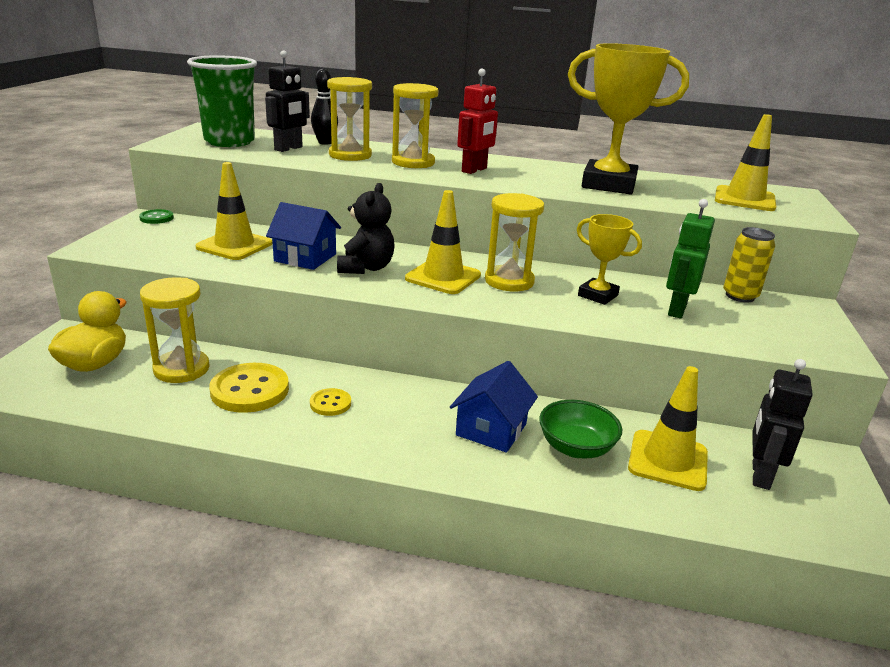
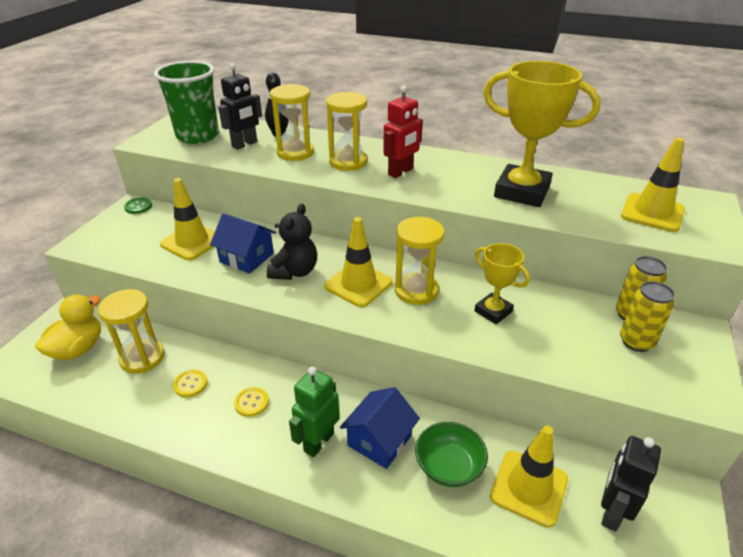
camera: 10 degrees right, 10 degrees up
yellow button [209,363,289,413] -> yellow button [173,369,208,397], size x0.53
green robot [666,199,715,319] -> green robot moved to [289,367,340,457]
none -> yellow can [620,281,675,352]

